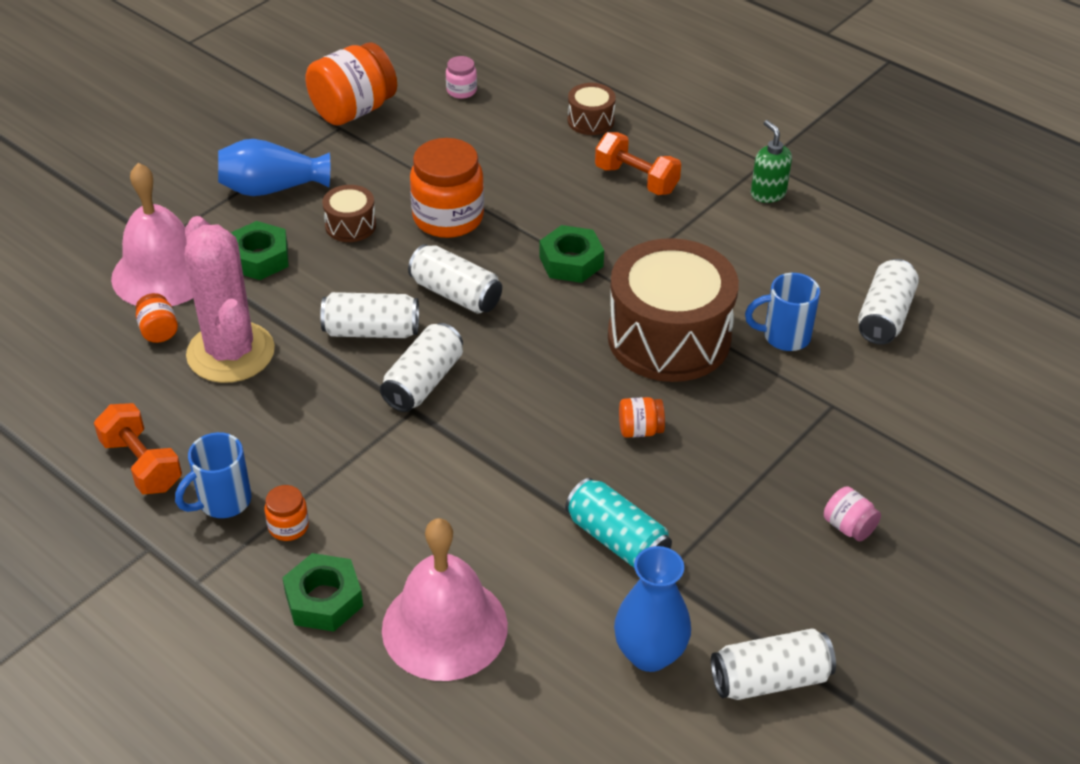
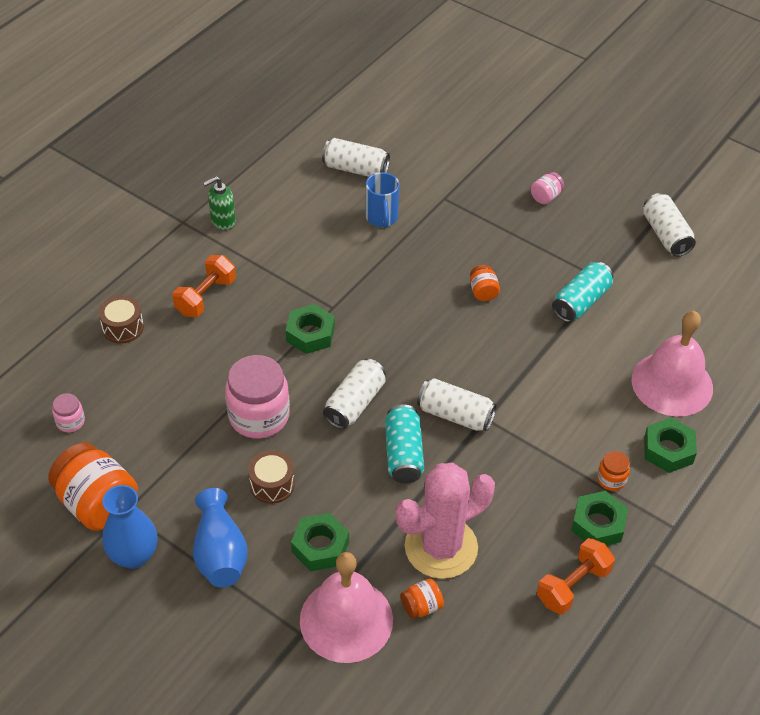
camera: 95 degrees left, 5 degrees up
blue mug [175,432,251,518] -> green nut [571,491,628,546]
white can [320,292,419,338] -> turquoise can [385,405,424,484]
orange jar [410,138,484,238] -> pink jar [225,355,290,439]
brown drum [608,238,739,382] -> none
blue vase [614,546,691,672] -> blue vase moved to [102,485,158,569]

